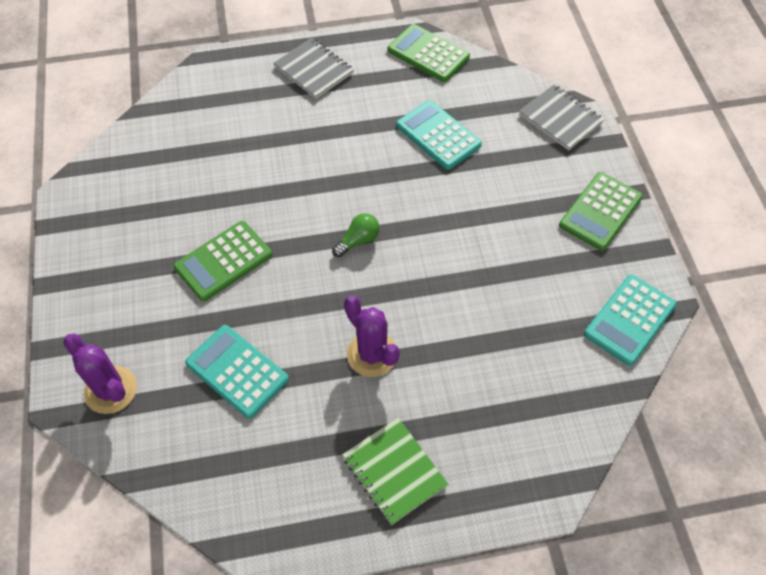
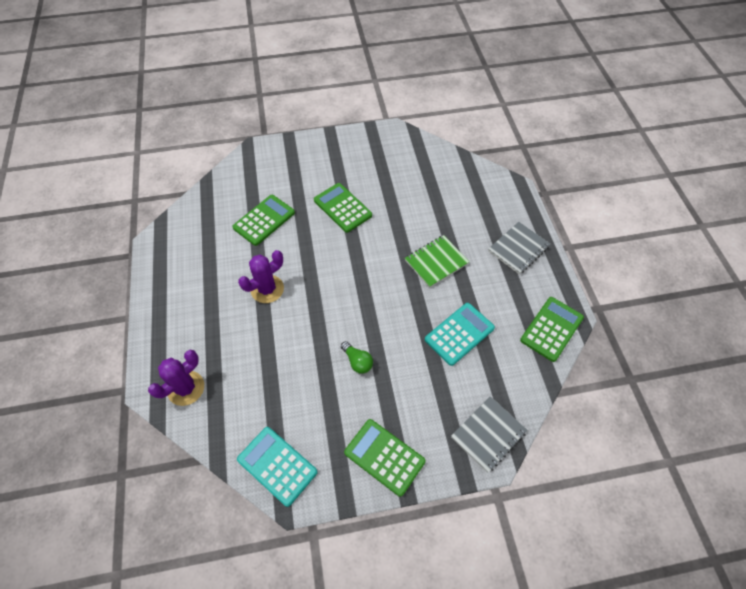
camera: 90 degrees right, 0 degrees up
purple cactus [63,333,137,414] -> purple cactus moved to [148,350,204,406]
turquoise calculator [185,325,289,419] -> green calculator [232,195,295,246]
green light bulb [332,213,380,257] -> green light bulb moved to [341,341,373,374]
green notebook [342,418,448,525] -> green notebook moved to [405,235,469,288]

